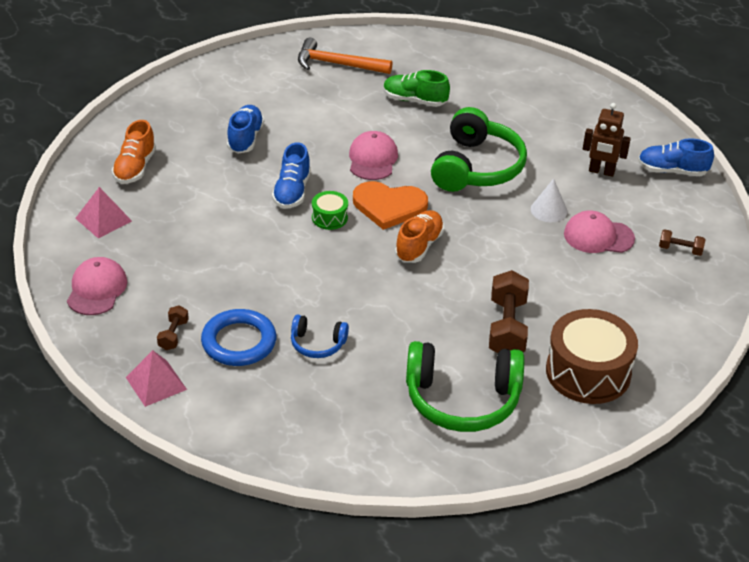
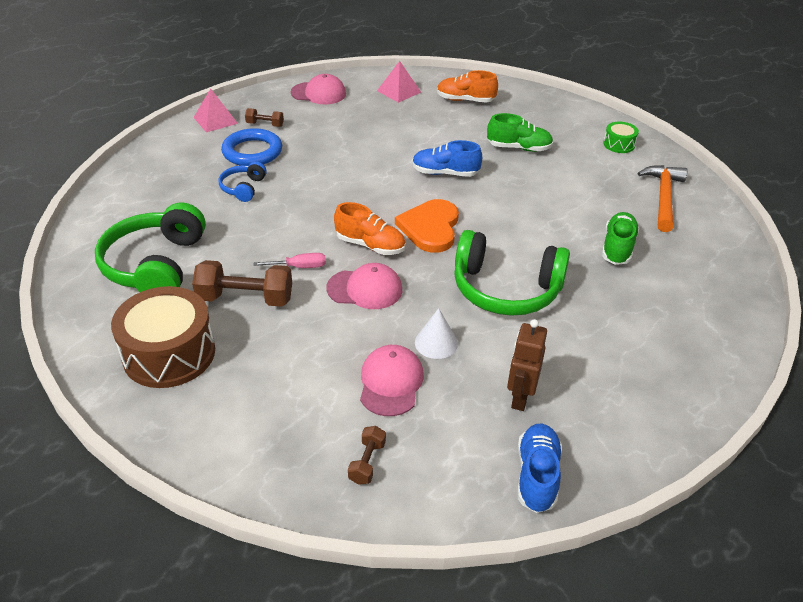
camera: 90 degrees right, 0 degrees up
blue shoe [227,105,264,154] -> green shoe [487,113,553,152]
green drum [312,191,348,230] -> green drum moved to [603,122,639,153]
pink cap [349,131,398,180] -> pink cap moved to [327,263,402,309]
none -> pink screwdriver [253,253,326,268]

